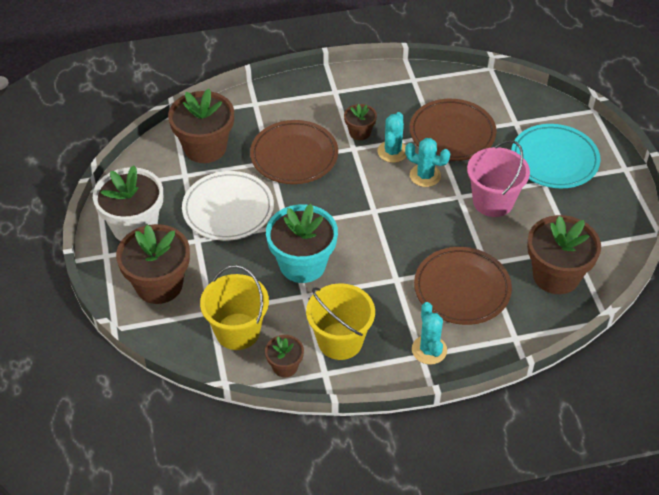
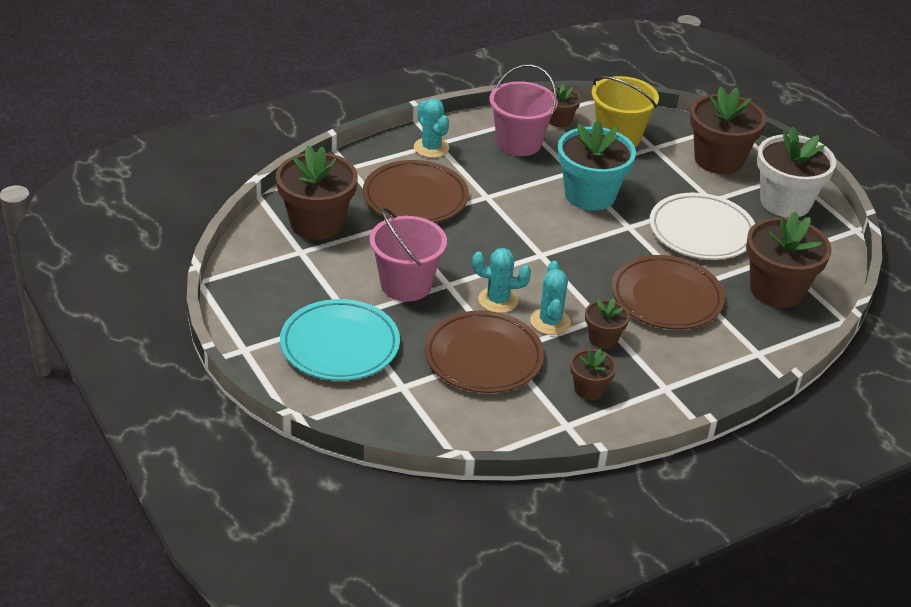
camera: 160 degrees right, 10 degrees down
yellow bucket [306,283,375,360] -> pink bucket [489,64,558,156]
none -> brown flower pot [570,348,617,400]

